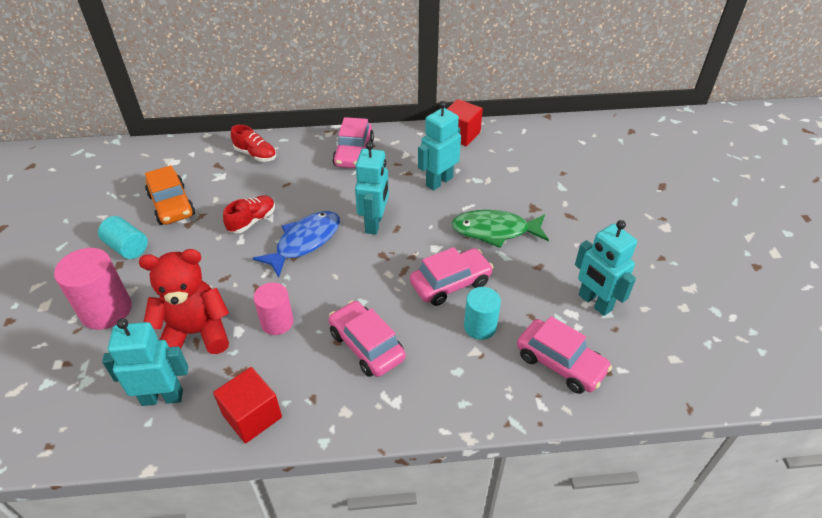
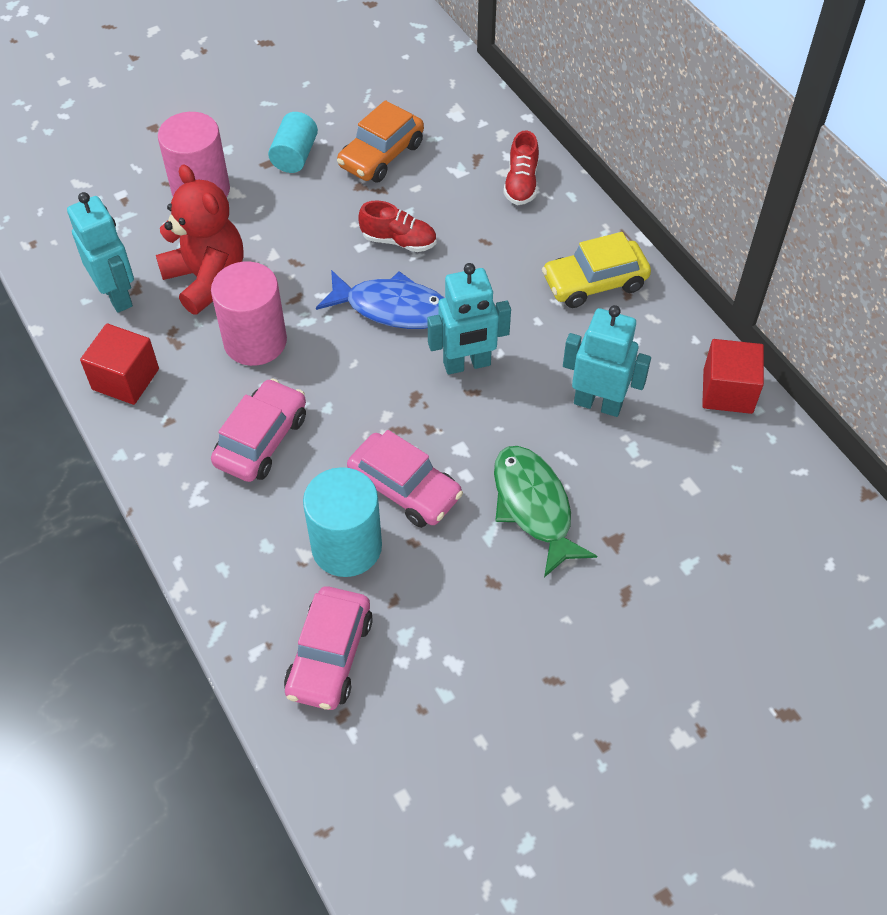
camera: 65 degrees right, 10 degrees up
pink cylinder [253,282,294,335] -> pink cylinder [211,262,287,366], size x1.55
pink car [332,117,374,168] -> yellow car [542,232,651,308]
turquoise cylinder [464,287,501,340] -> turquoise cylinder [303,467,382,577], size x1.55
turquoise robot [575,220,637,316] -> none

